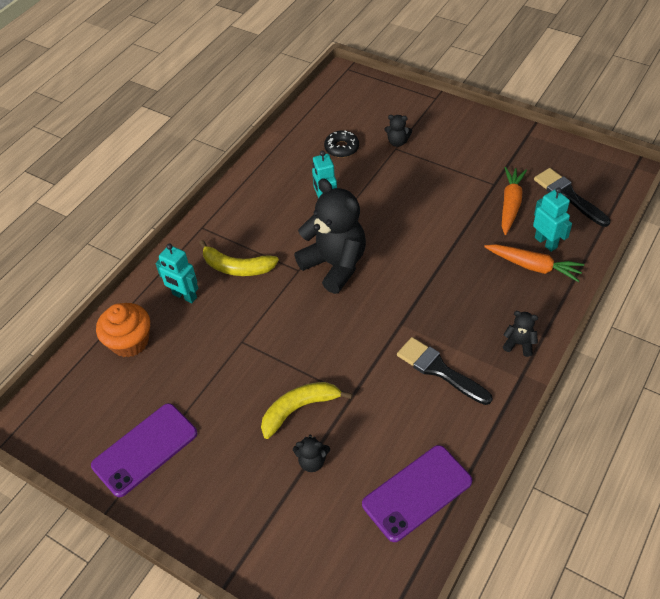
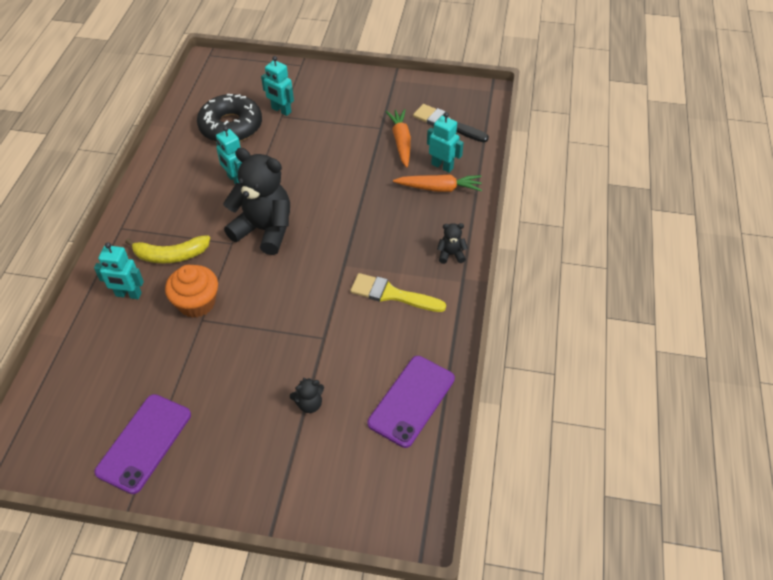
camera: 25 degrees left, 0 degrees up
orange cupcake [96,303,150,357] -> orange cupcake moved to [165,265,218,318]
yellow banana [261,382,352,439] -> none
black donut [324,130,359,158] -> black donut [197,94,262,142], size x1.90
black teddy bear [384,115,412,147] -> turquoise robot [261,56,294,116]
black brush [397,337,492,405] -> yellow brush [350,273,446,312]

